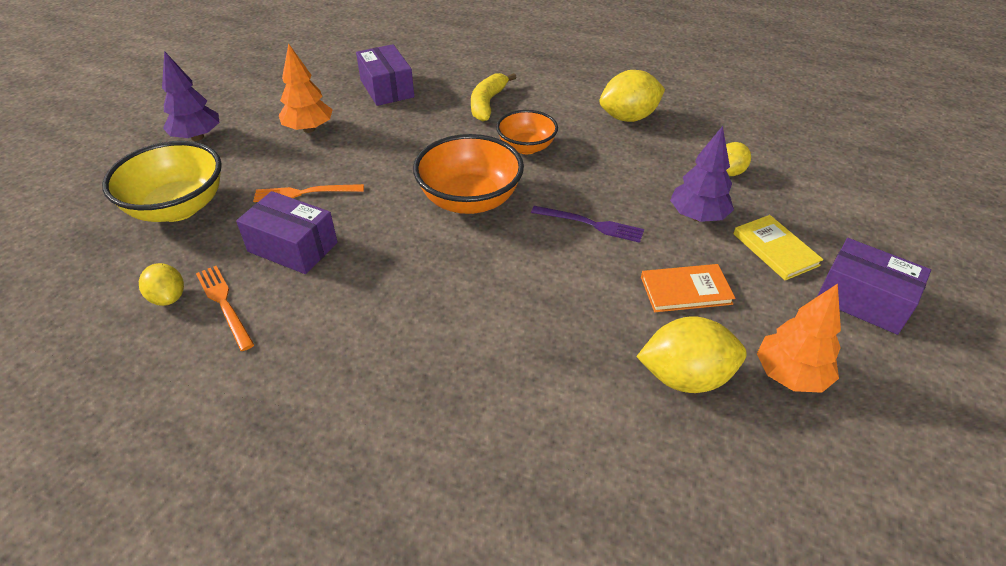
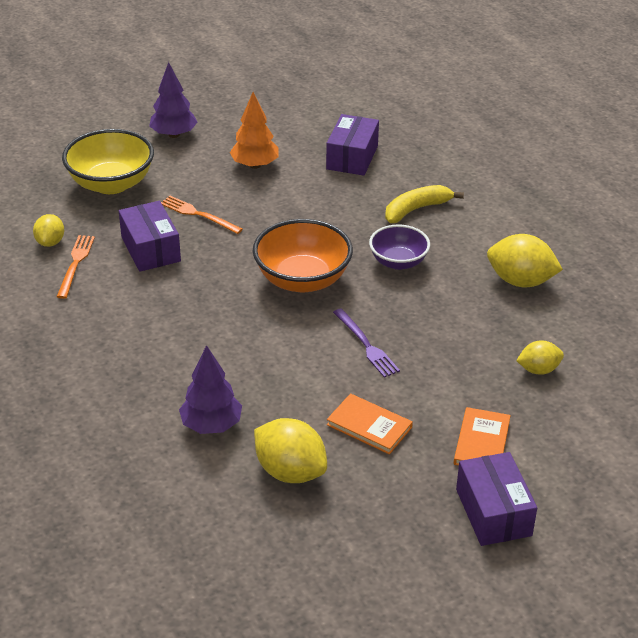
camera: 40 degrees right, 5 degrees down
orange bowl [496,110,558,154] -> purple bowl [369,224,430,270]
purple tree [670,126,734,222] -> purple tree moved to [179,345,242,434]
yellow book [733,215,824,280] -> orange book [454,407,511,466]
orange tree [757,284,841,393] -> none

